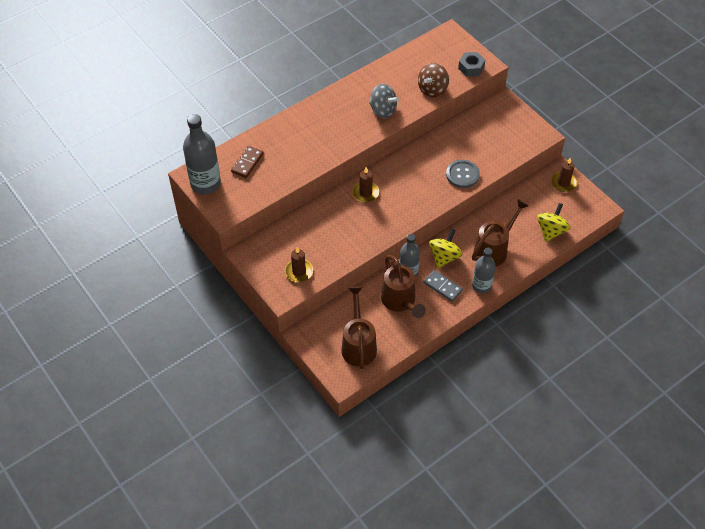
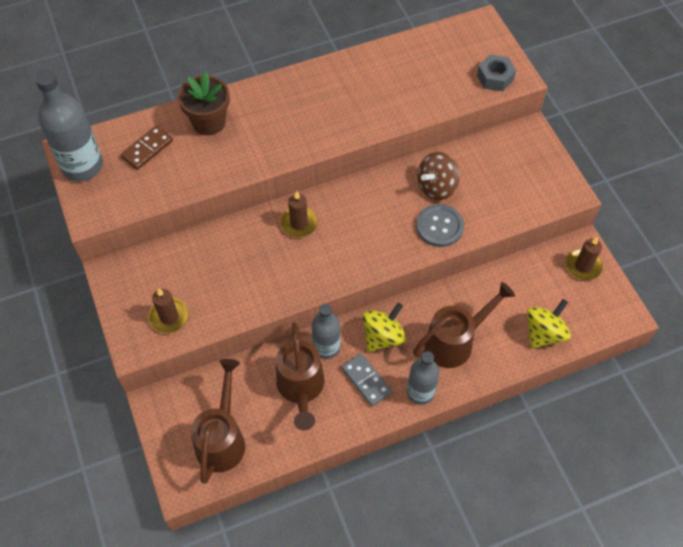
camera: 15 degrees right, 5 degrees up
grey spinning top [369,84,399,118] -> none
brown spinning top [418,63,449,97] -> brown spinning top moved to [418,152,460,200]
none -> brown flower pot [178,71,230,135]

